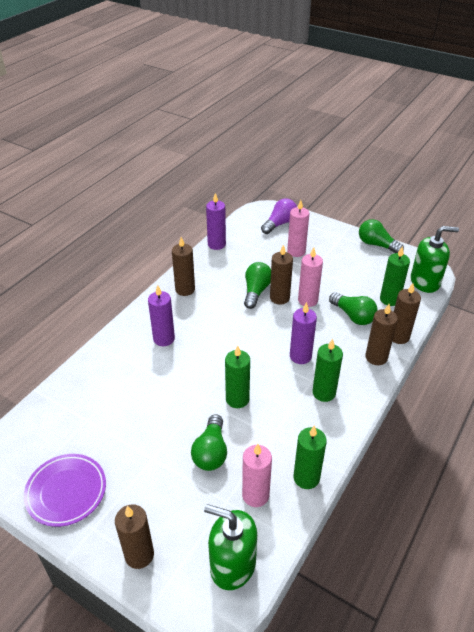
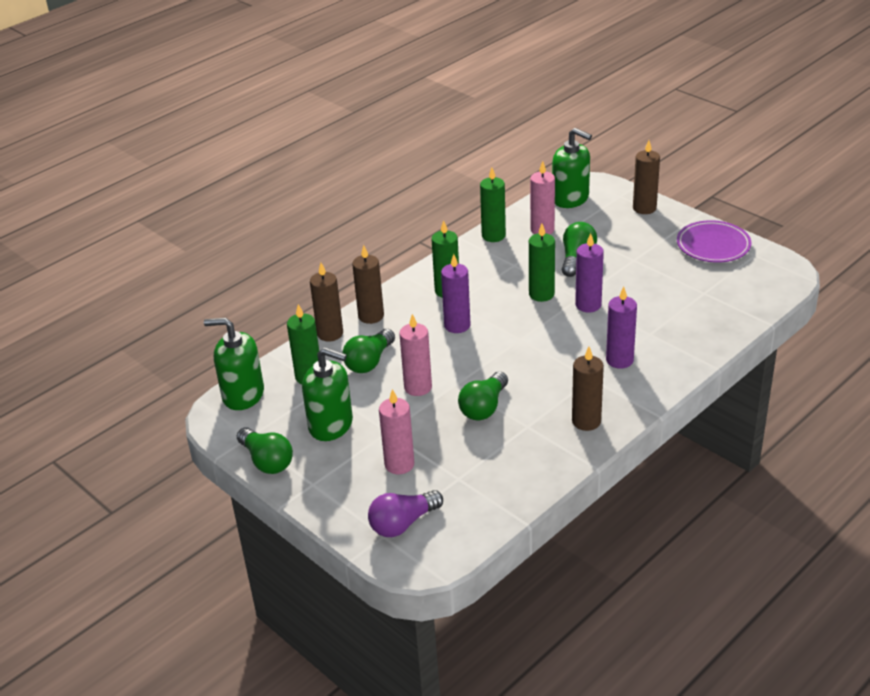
camera: 165 degrees left, 5 degrees down
purple candle [206,193,226,250] -> purple candle moved to [575,233,604,312]
brown candle [270,245,293,305] -> none
green light bulb [329,292,378,325] -> green light bulb turned 120 degrees counterclockwise [342,329,395,373]
none -> green soap dispenser [302,347,353,441]

